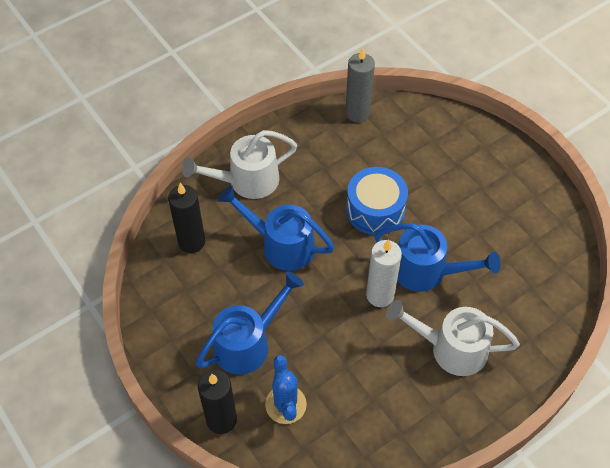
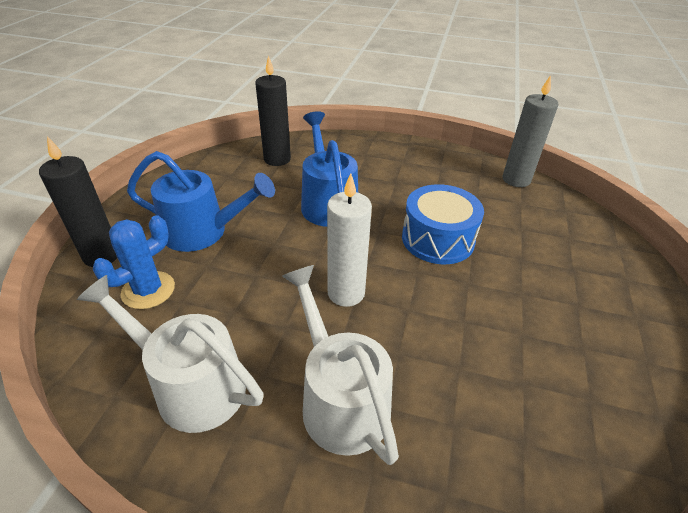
camera: 50 degrees right, 15 degrees down
white watering can [182,130,297,199] -> white watering can moved to [77,275,264,433]
blue watering can [374,223,501,292] -> none

